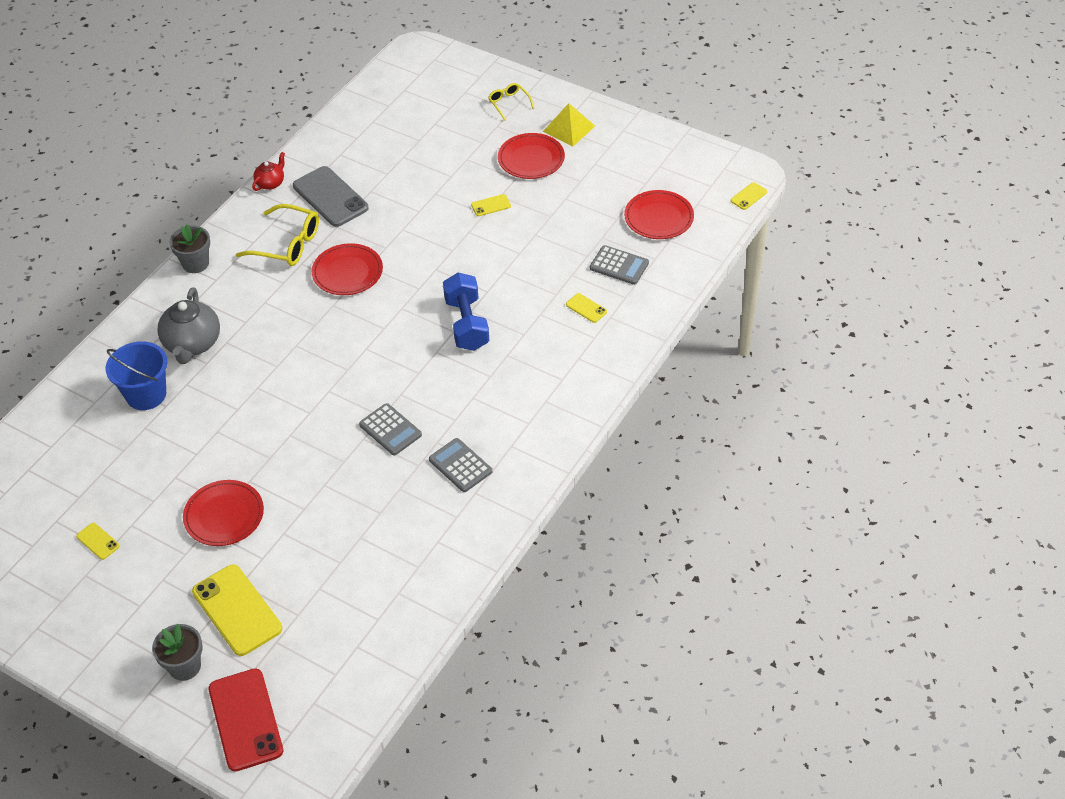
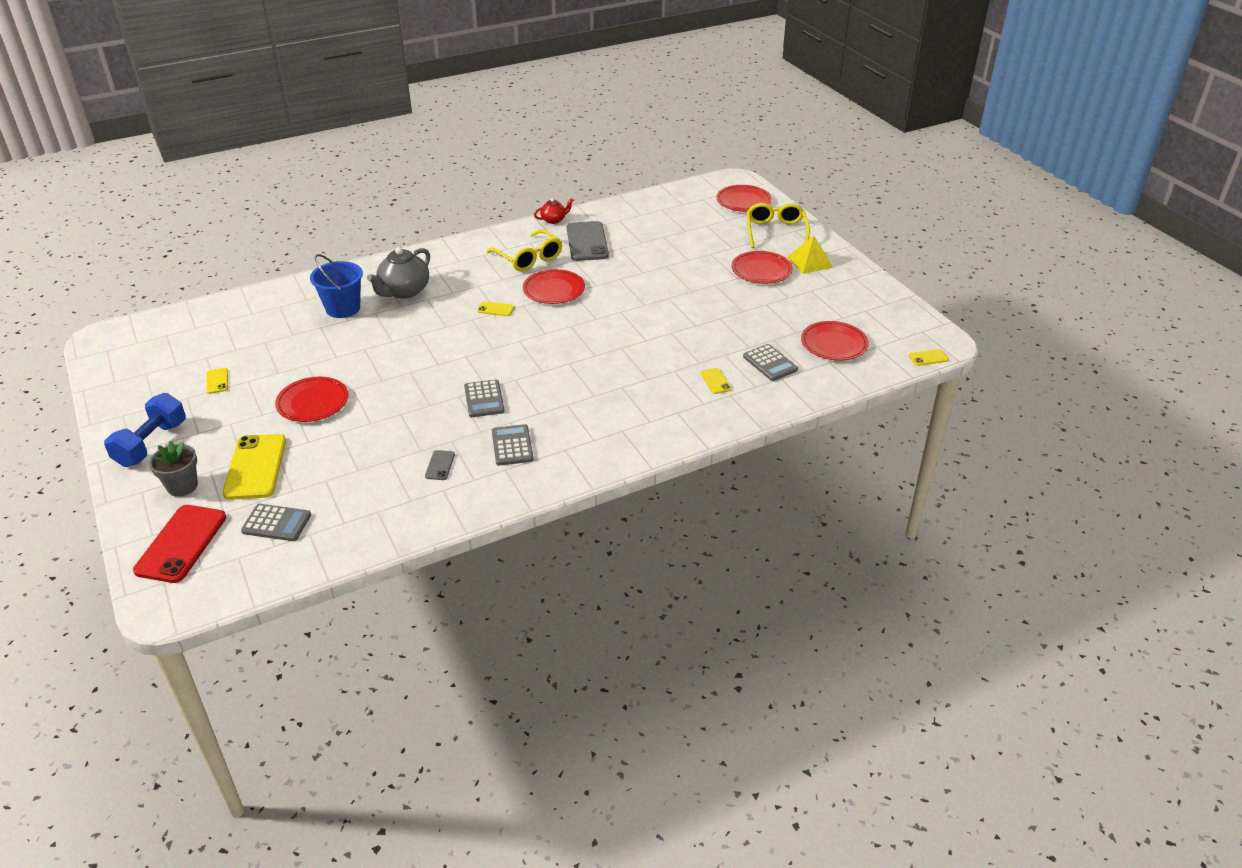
camera: 30 degrees right, 10 degrees down
grey flower pot [169,224,210,273] -> none
blue dumbbell [443,273,489,351] -> blue dumbbell moved to [104,393,186,467]
yellow phone [471,194,511,216] -> yellow phone moved to [477,301,514,316]
yellow glasses [488,83,534,121] -> yellow glasses [747,203,810,248], size x1.80
none -> grey calculator [241,504,311,541]
none -> grey phone [425,450,455,480]
none -> red plate [717,185,772,212]

